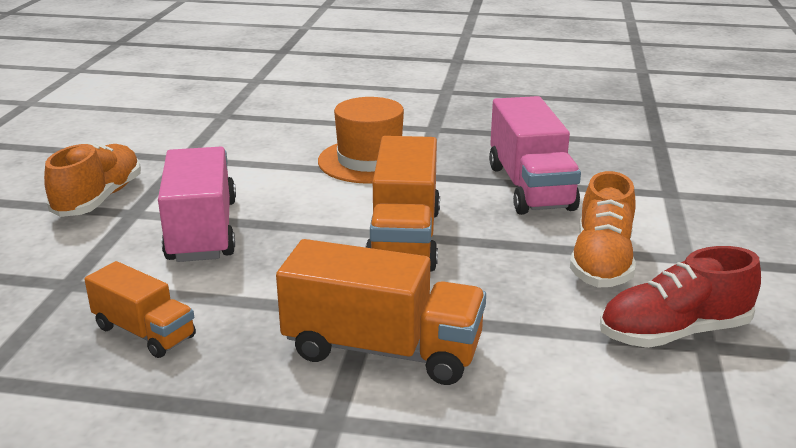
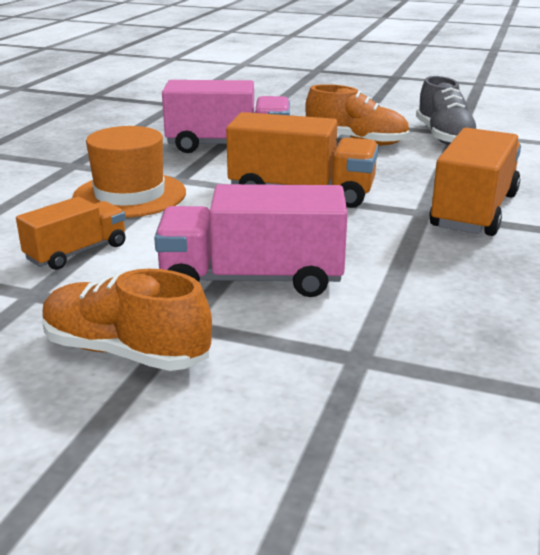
camera: 80 degrees left, 0 degrees up
orange truck [84,261,196,358] -> orange truck moved to [16,197,126,270]
red shoe [600,246,761,348] -> grey shoe [416,76,478,145]

